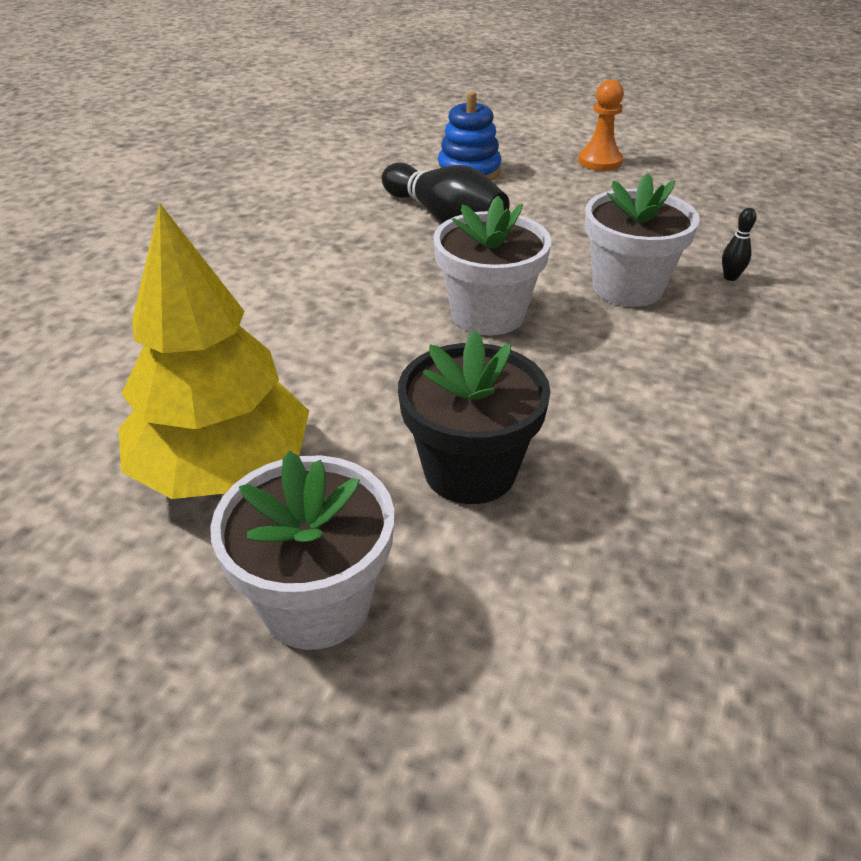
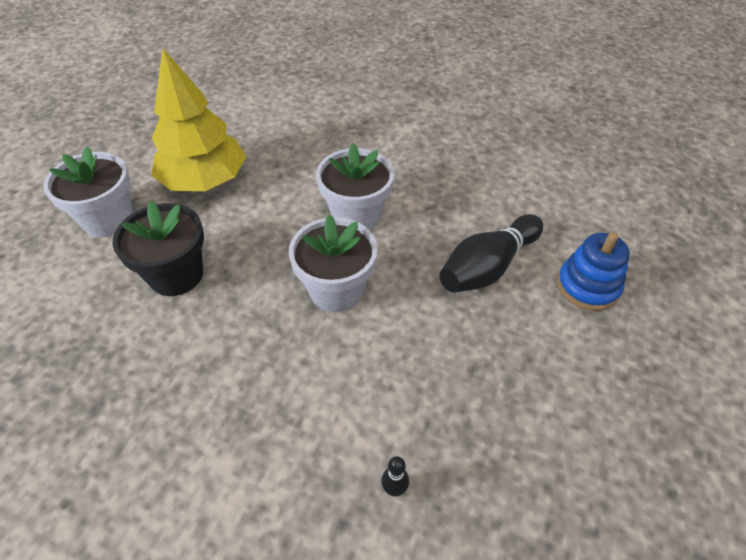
camera: 90 degrees right, 10 degrees up
orange pawn [578,79,624,171] -> none
white flower pot [585,173,700,307] -> white flower pot moved to [316,143,394,230]

